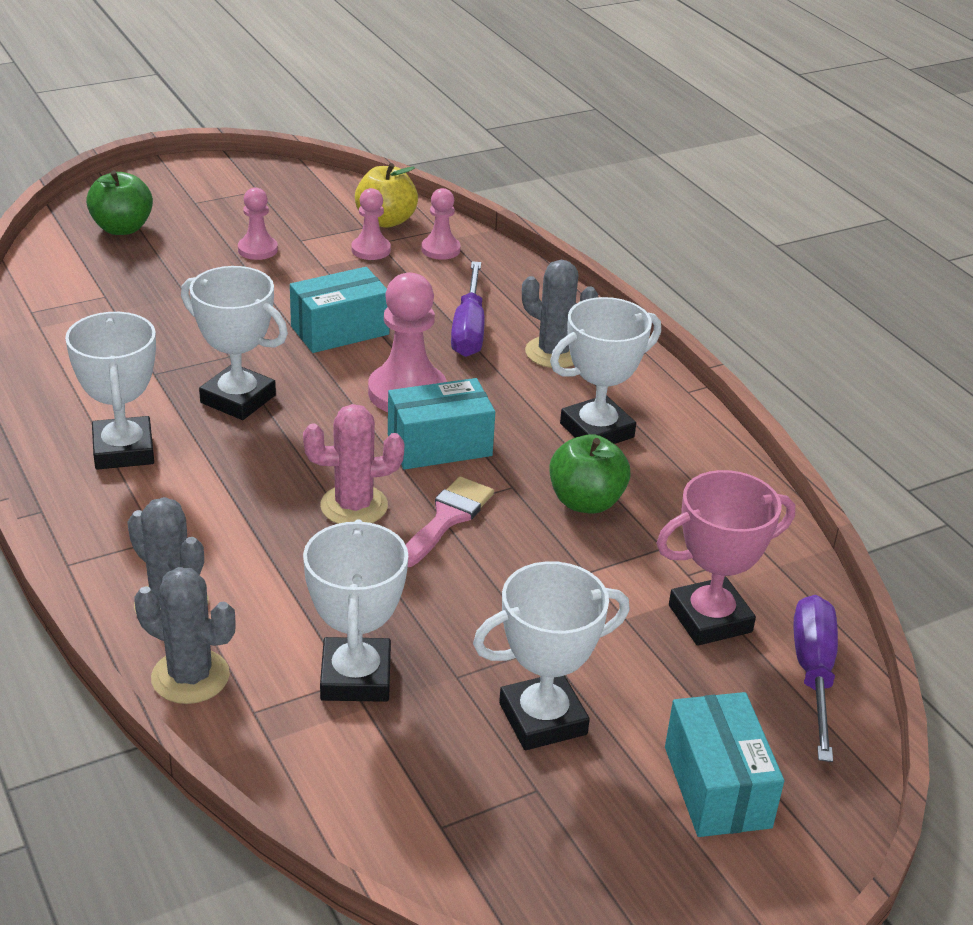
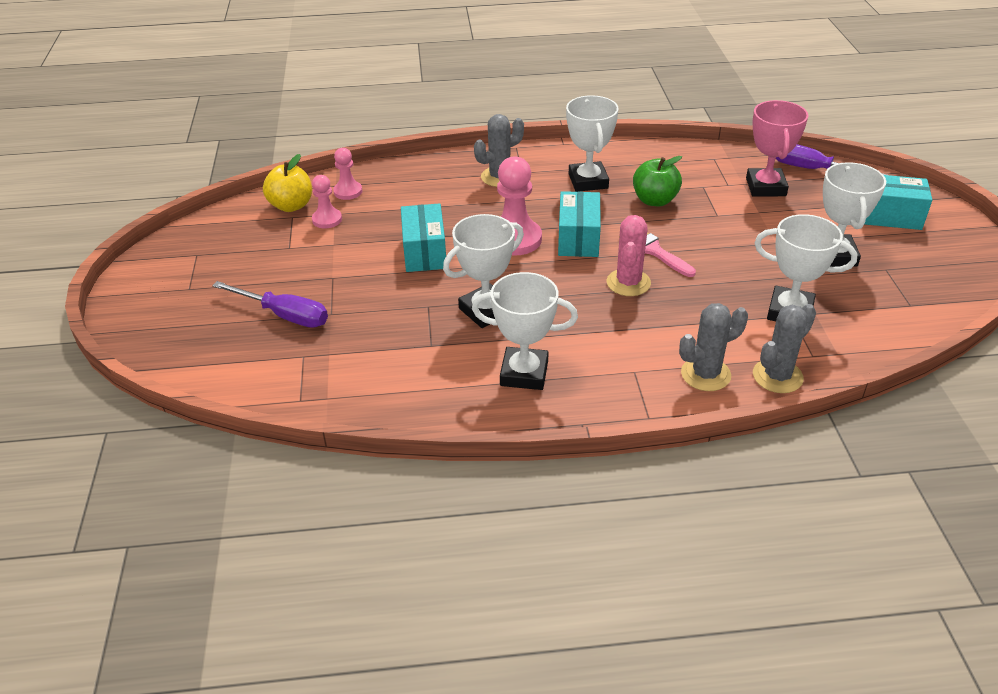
camera: 65 degrees left, 5 degrees up
green apple [86,170,153,235] -> none
pink pawn [238,188,278,260] -> none
purple screwdriver [451,261,485,357] -> purple screwdriver moved to [212,281,328,328]

